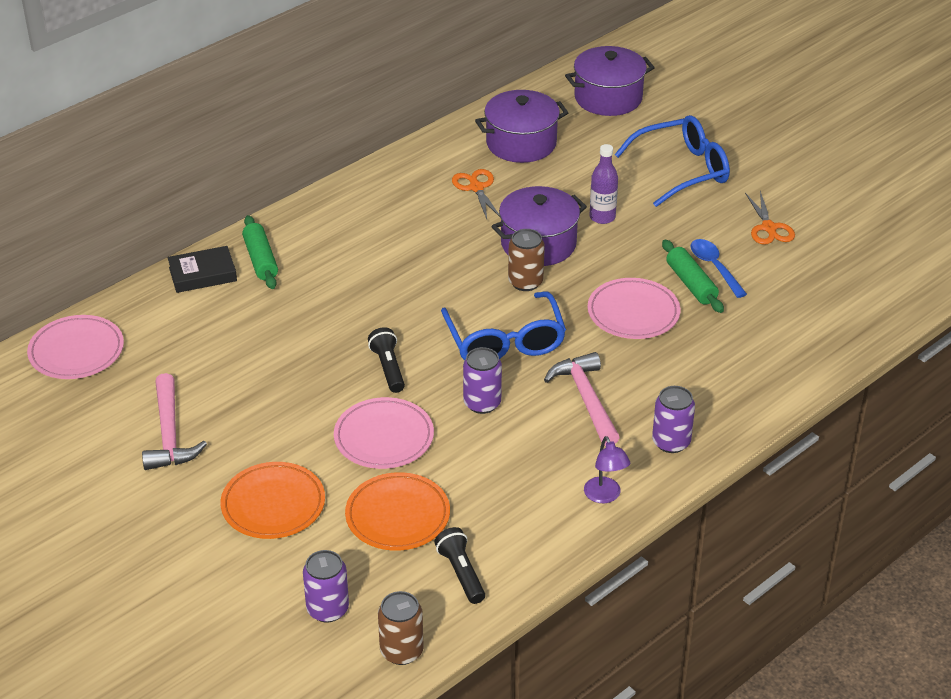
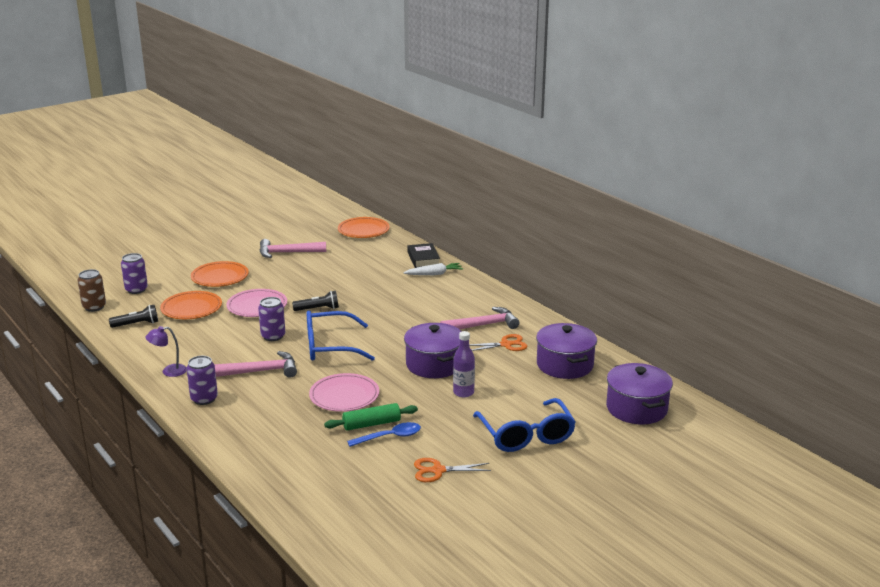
camera: 95 degrees right, 15 degrees down
pink plate [27,315,124,379] -> orange plate [338,217,390,238]
green rolling pin [242,215,278,289] -> white carrot [403,263,463,275]
brown can [508,229,545,291] -> none
none -> pink hammer [440,307,519,329]

